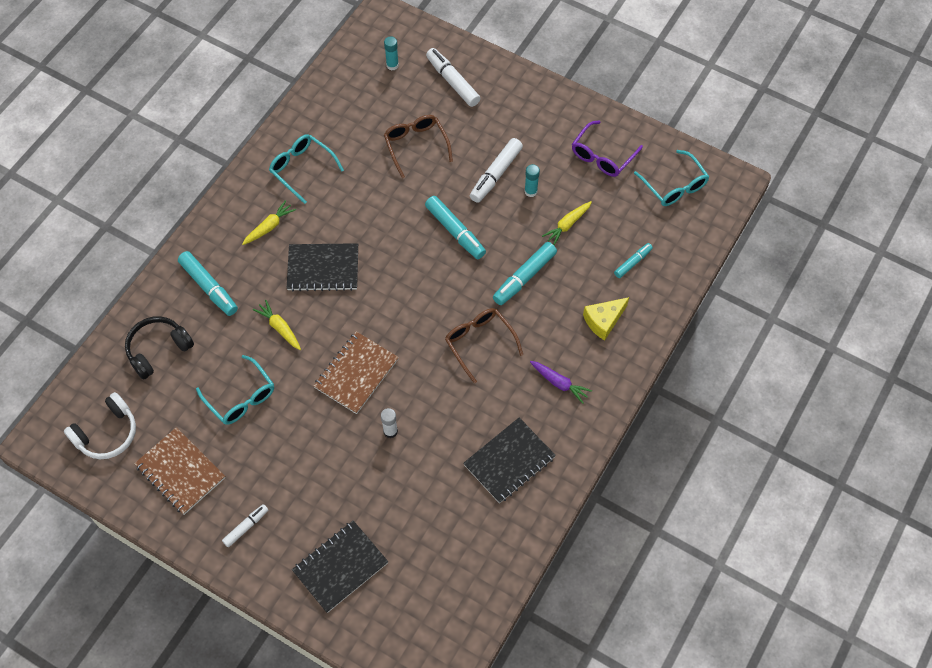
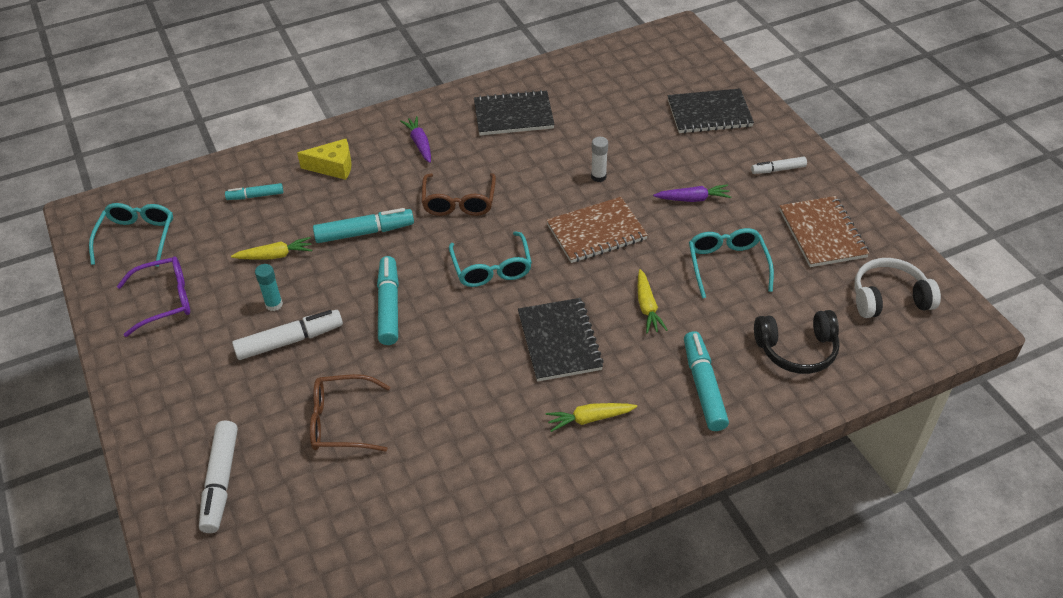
camera: 145 degrees left, 15 degrees down
turquoise glasses [269,134,344,204] -> turquoise glasses moved to [449,231,532,287]
black notebook [287,243,358,291] -> black notebook turned 45 degrees clockwise [518,298,604,382]
turquoise glue stick [384,36,399,70] -> none
brown glasses [384,115,453,178] -> brown glasses turned 75 degrees clockwise [310,374,390,452]
none -> purple carrot [653,184,731,202]

